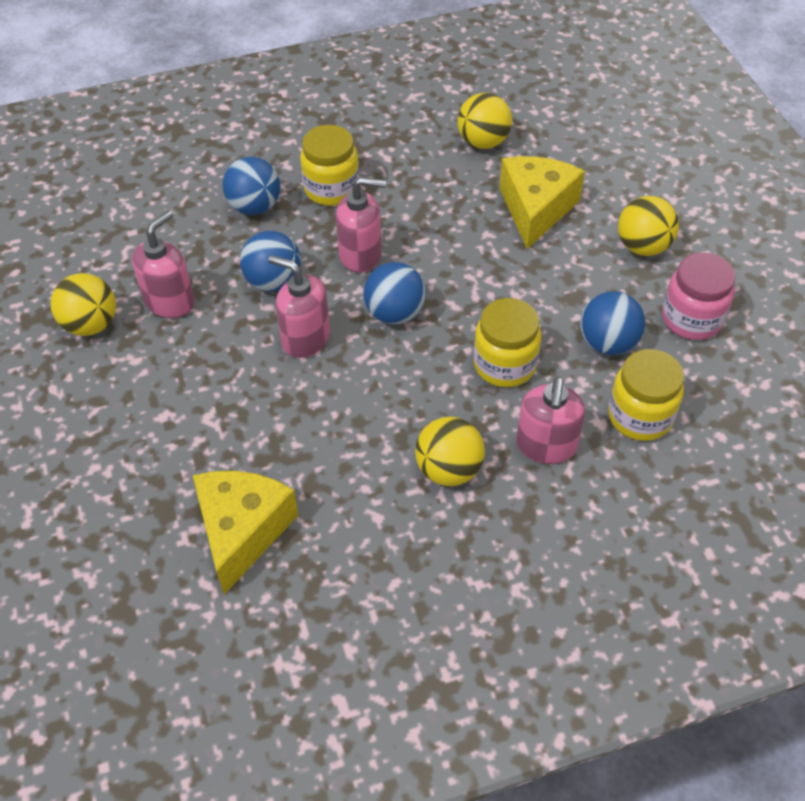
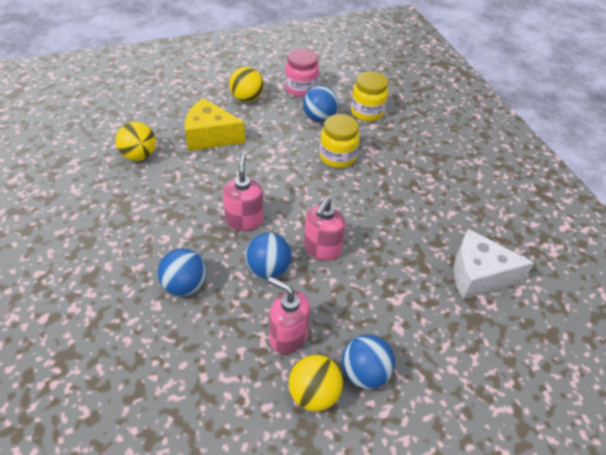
camera: 95 degrees left, 5 degrees down
yellow cheese [193,471,298,594] -> white cheese [454,229,534,299]
yellow jar [300,125,359,206] -> none
blue ball [364,262,426,325] -> blue ball moved to [342,334,395,389]
yellow ball [415,417,485,486] -> none
pink soap dispenser [516,377,585,464] -> none

